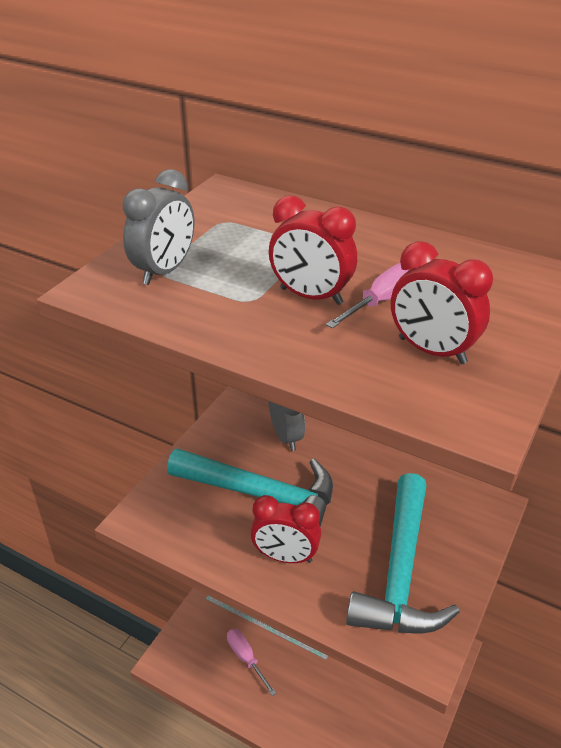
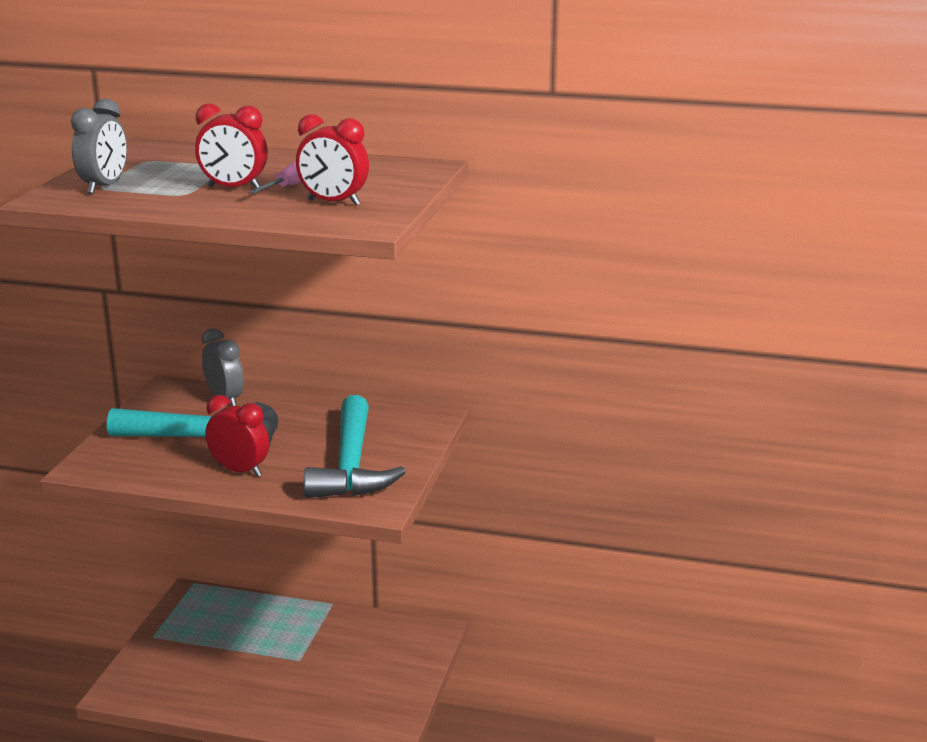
camera: 15 degrees left, 15 degrees down
pink screwdriver [227,629,276,696] -> none
red clock [250,495,321,563] -> red clock turned 150 degrees counterclockwise [205,395,269,477]

